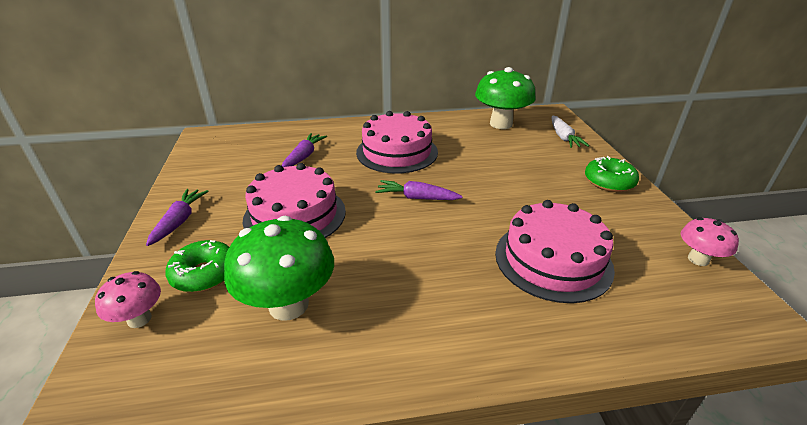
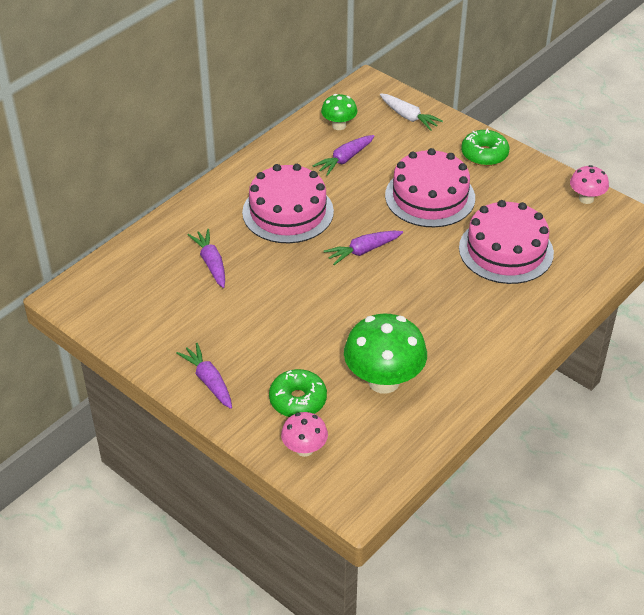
camera: 40 degrees left, 10 degrees up
pink cake [243,163,346,238] -> pink cake moved to [385,148,475,227]
green mushroom [475,67,536,129] -> green mushroom [321,94,357,130], size x0.54
none -> purple carrot [312,135,374,176]

